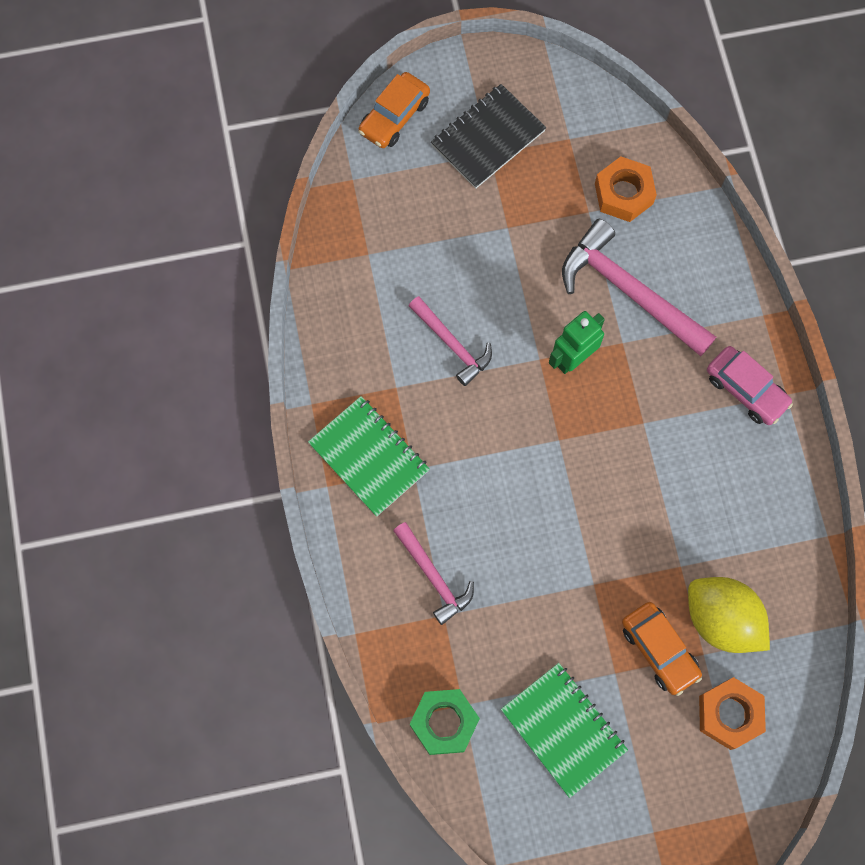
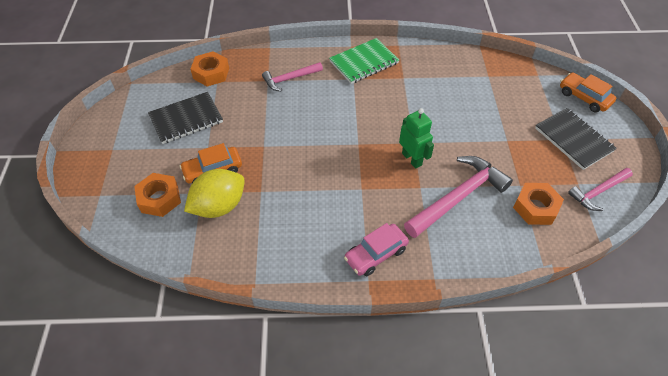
camera: 100 degrees right, 20 degrees down
pink hammer [409,296,492,386] -> pink hammer moved to [568,168,633,211]
green nut [410,689,480,755] -> orange nut [190,51,229,86]
green notebook [501,663,628,798] -> black notebook [148,92,223,144]

